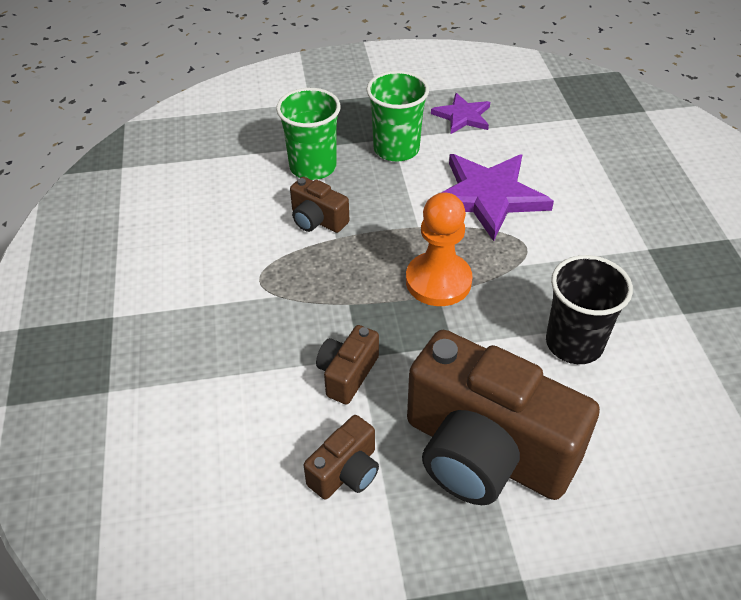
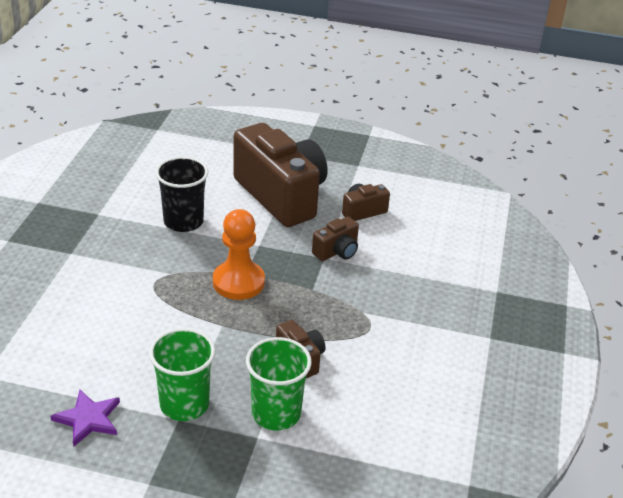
camera: 160 degrees left, 10 degrees down
purple star [441,154,554,241] -> none

